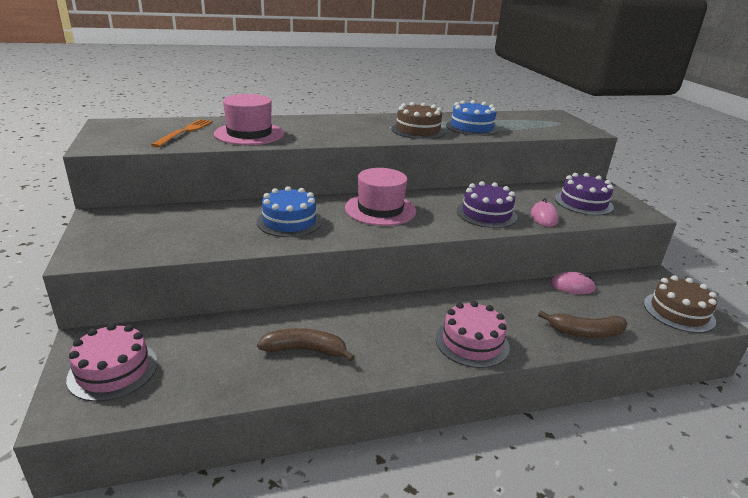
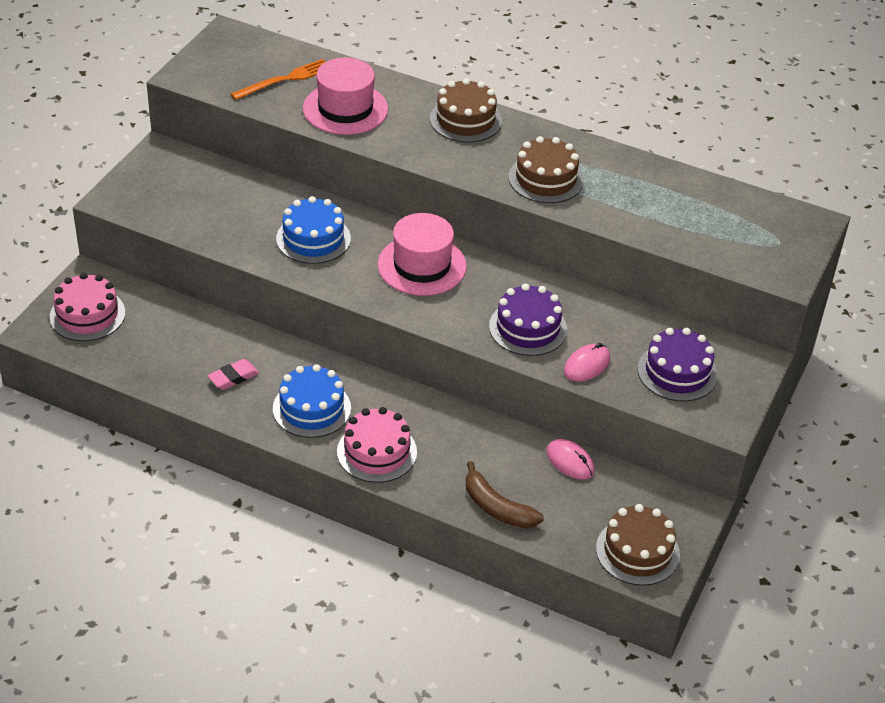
camera: 40 degrees right, 15 degrees up
brown banana [257,328,355,361] -> pink eraser [208,359,259,390]
blue cake [446,100,498,136] -> blue cake moved to [273,364,351,438]
none -> brown cake [430,78,502,143]

